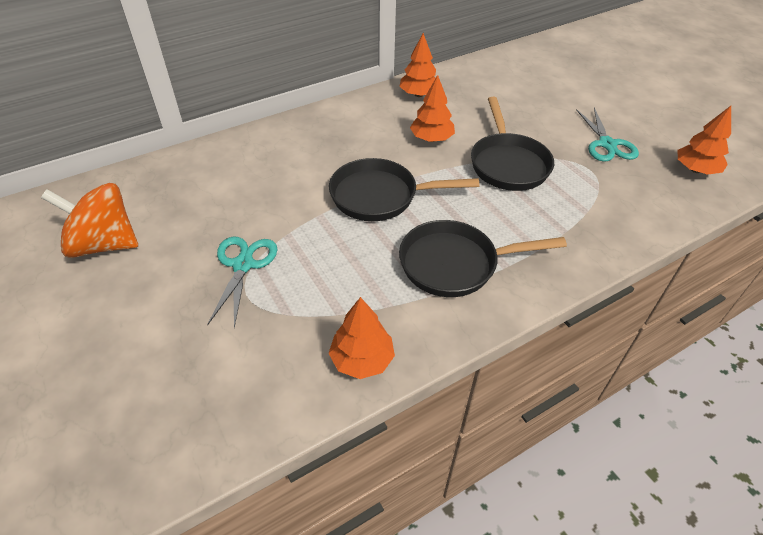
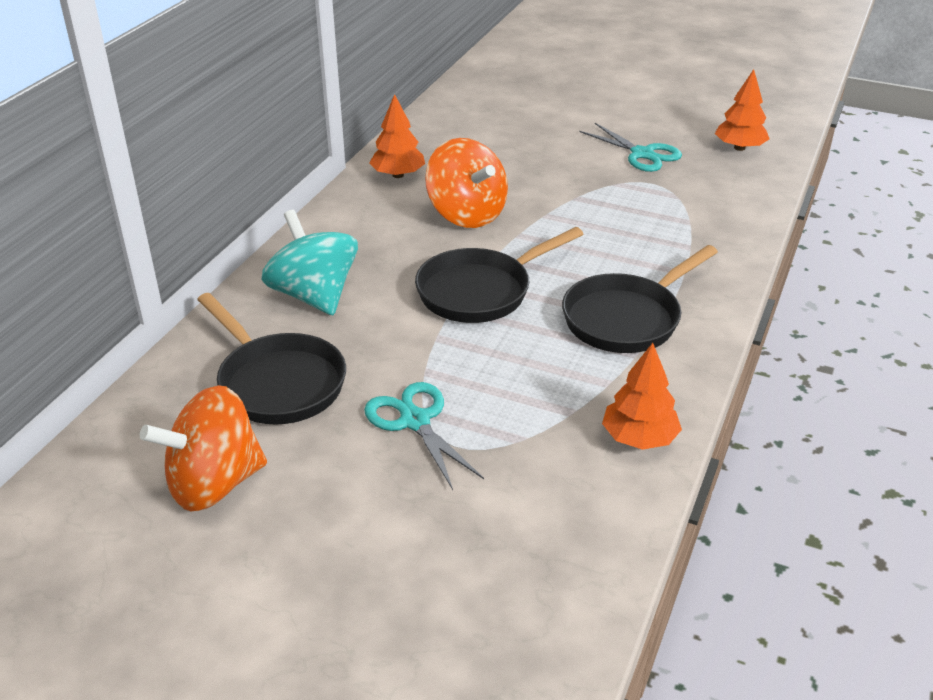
camera: 35 degrees left, 10 degrees down
orange tree [410,75,455,142] -> orange spinning top [425,138,508,228]
black pan [471,97,554,191] -> black pan moved to [197,293,346,425]
none -> turquoise spinning top [261,210,358,315]

